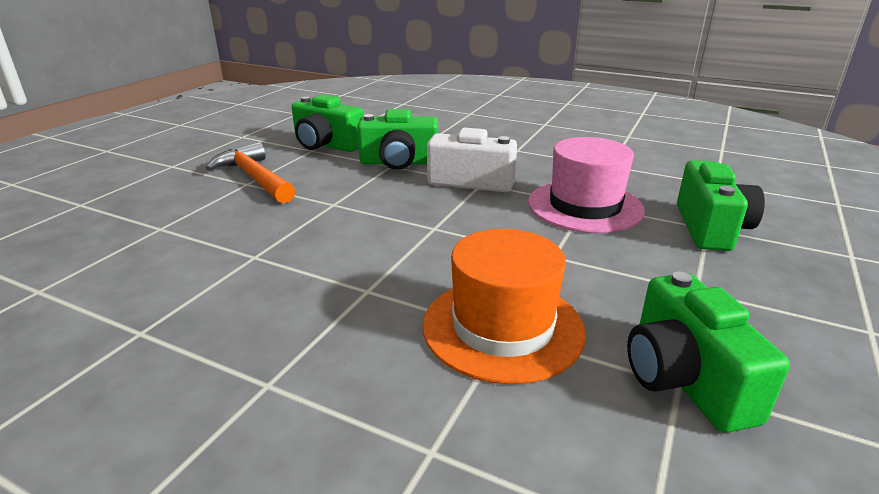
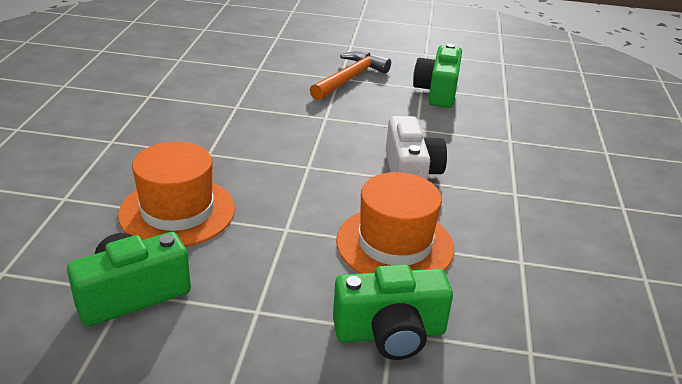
camera: 70 degrees right, 5 degrees up
green camera [357,109,438,170] -> none
pink hat [528,137,645,233] -> orange hat [336,172,454,273]

